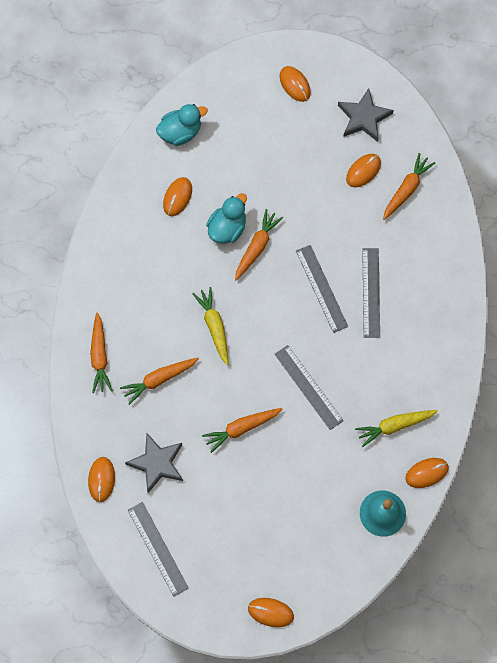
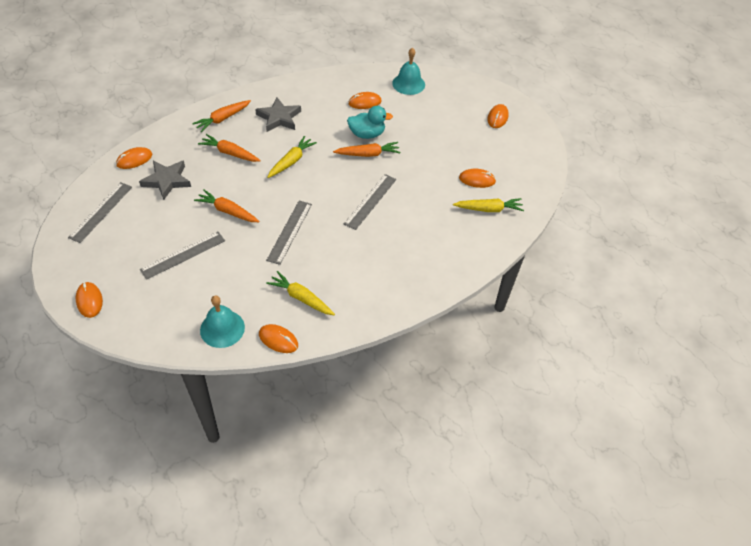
camera: 50 degrees right, 20 degrees down
turquoise duck [156,104,208,146] -> turquoise bell [392,48,425,95]
grey star [338,88,394,142] -> grey star moved to [255,97,301,132]
grey ruler [362,248,380,338] -> grey ruler moved to [140,232,225,280]
orange carrot [383,153,435,220] -> yellow carrot [453,198,524,212]

